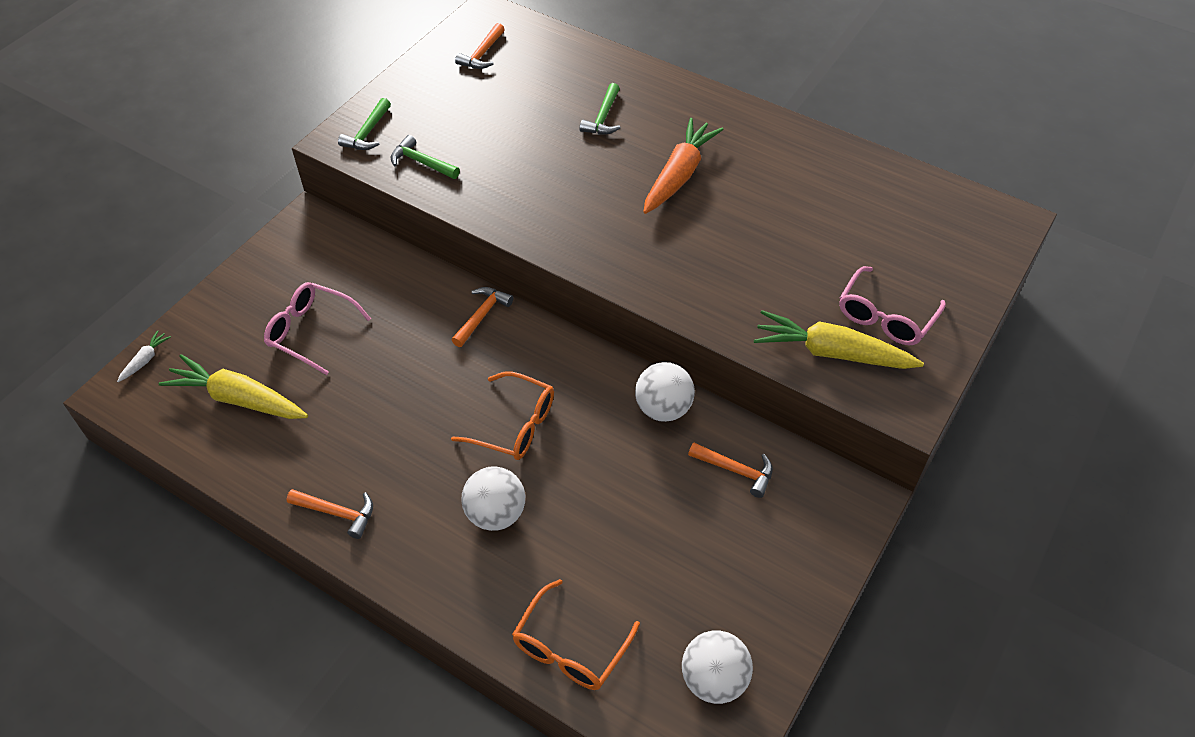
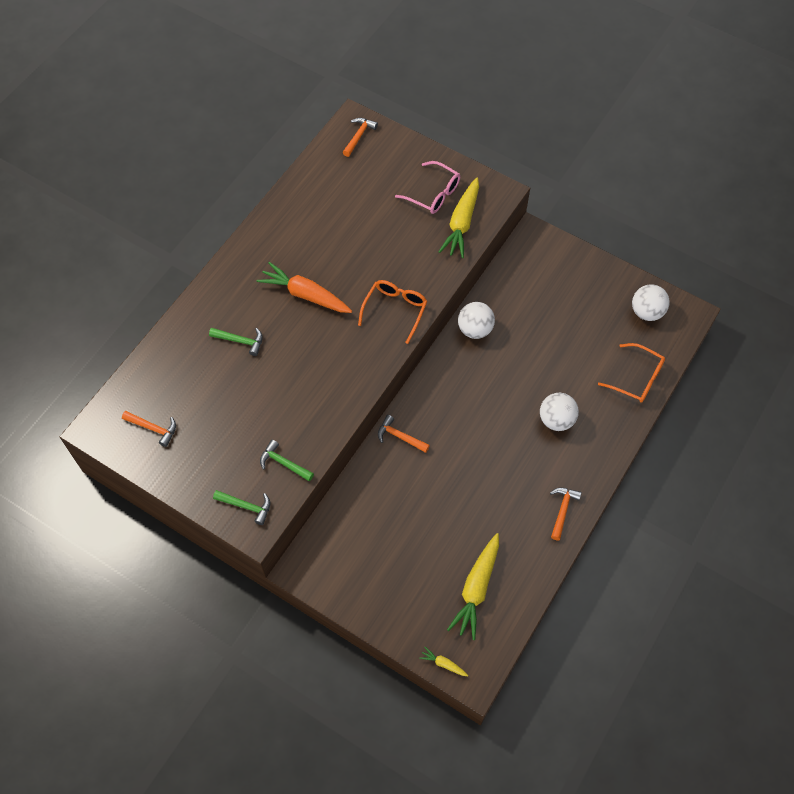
camera: 90 degrees left, 10 degrees up
white carrot [117,330,171,382] -> yellow carrot [419,647,468,676]
pink glasses [264,282,371,375] -> none
green hammer [391,135,460,179] -> green hammer turned 90 degrees clockwise [260,440,314,481]
orange glasses [451,372,554,460] -> orange glasses moved to [358,280,428,344]
orange hammer [688,442,773,498] -> orange hammer moved to [343,118,378,157]

